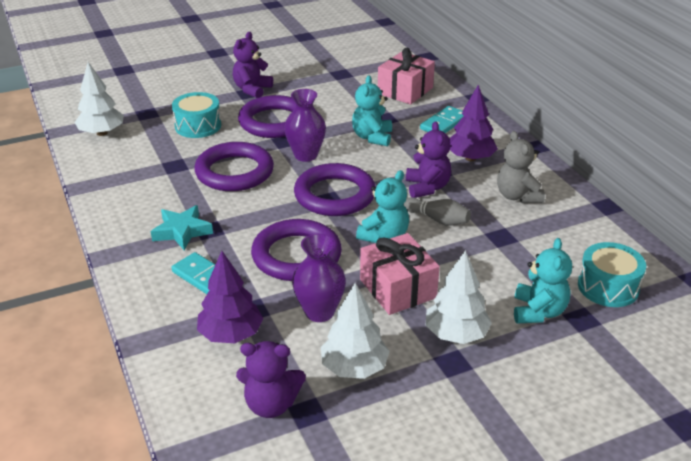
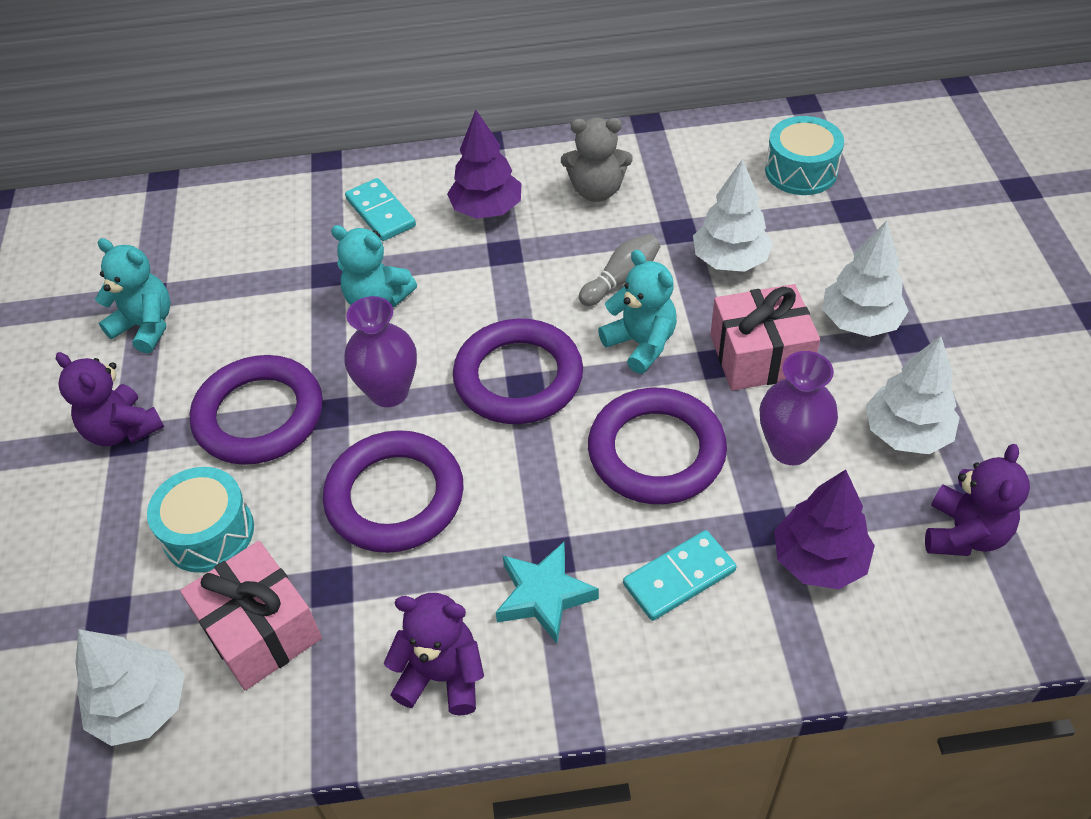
camera: 70 degrees left, 15 degrees up
pink gift [378,48,435,104] -> pink gift moved to [180,541,322,691]
purple teddy bear [406,121,451,198] -> purple teddy bear moved to [384,593,484,716]
turquoise teddy bear [514,238,572,323] -> turquoise teddy bear moved to [95,238,171,353]
none -> white tree [693,159,773,272]

